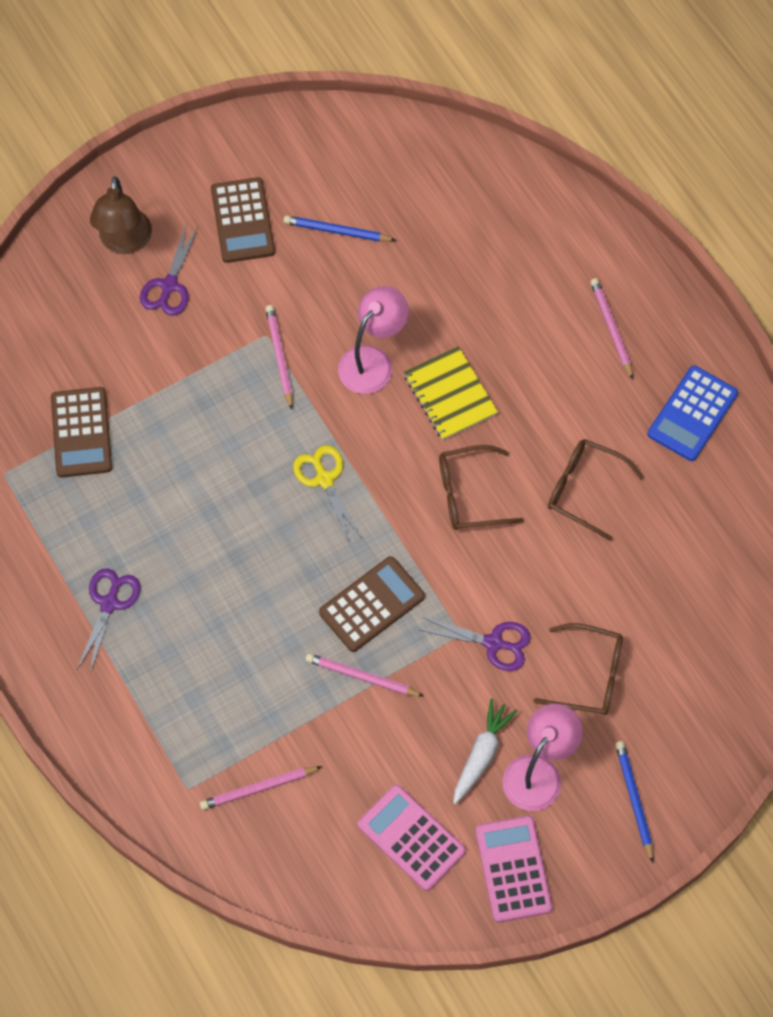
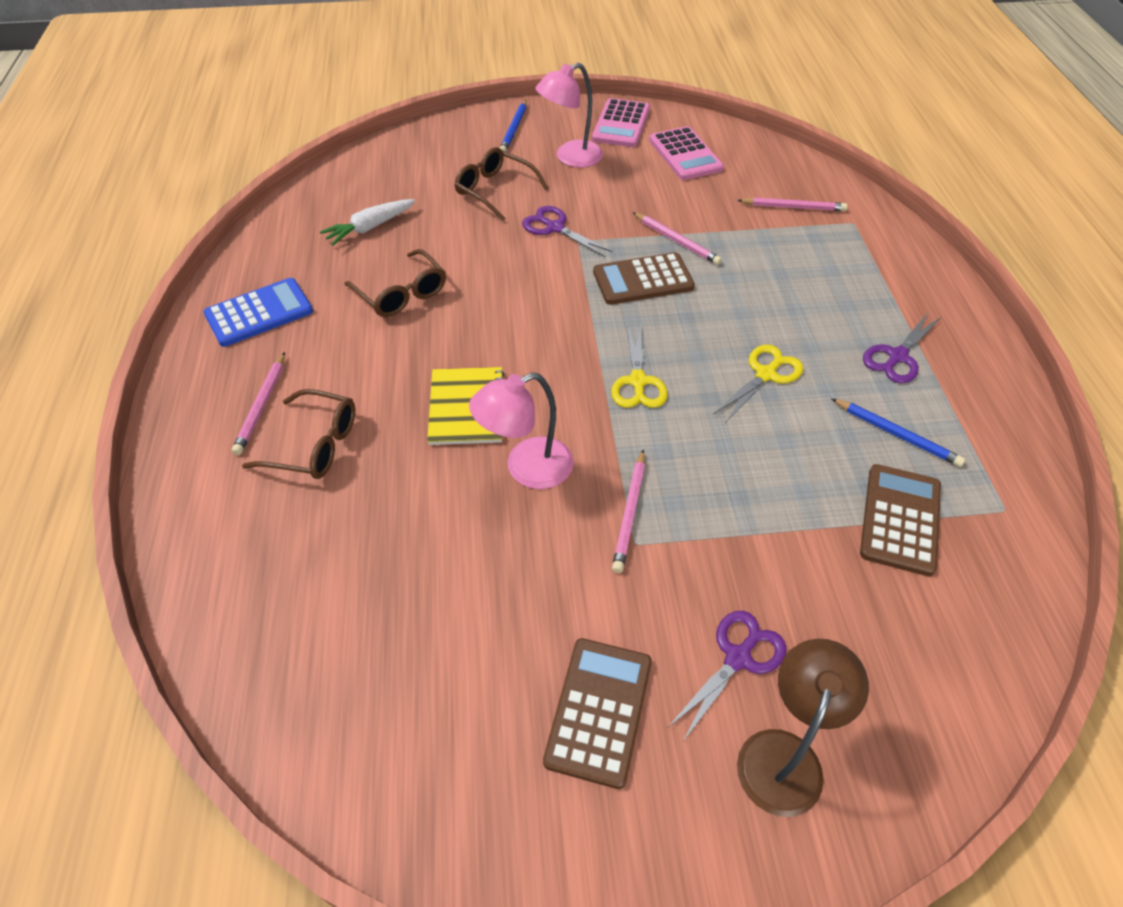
camera: 155 degrees left, 15 degrees down
blue pencil [283,215,396,241] -> blue pencil moved to [831,398,965,467]
brown glasses [439,445,524,530] -> brown glasses moved to [242,389,355,479]
white carrot [453,698,518,804] -> white carrot moved to [320,199,415,246]
none -> yellow scissors [714,345,803,423]

